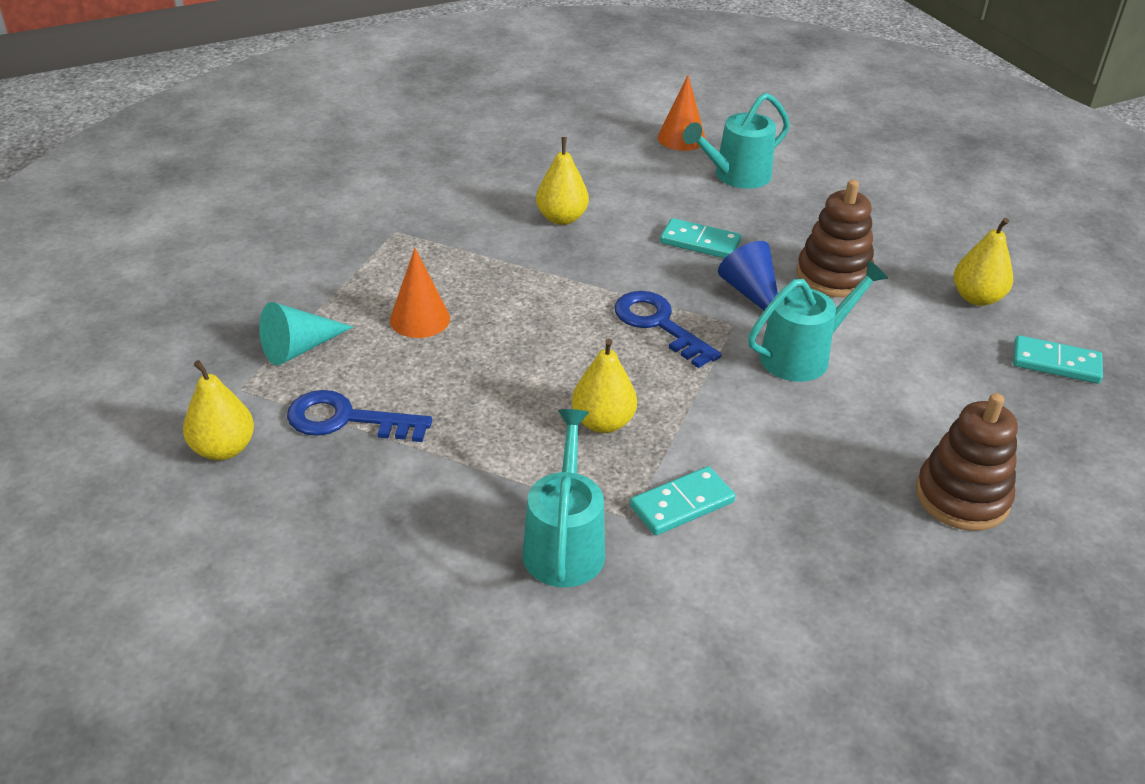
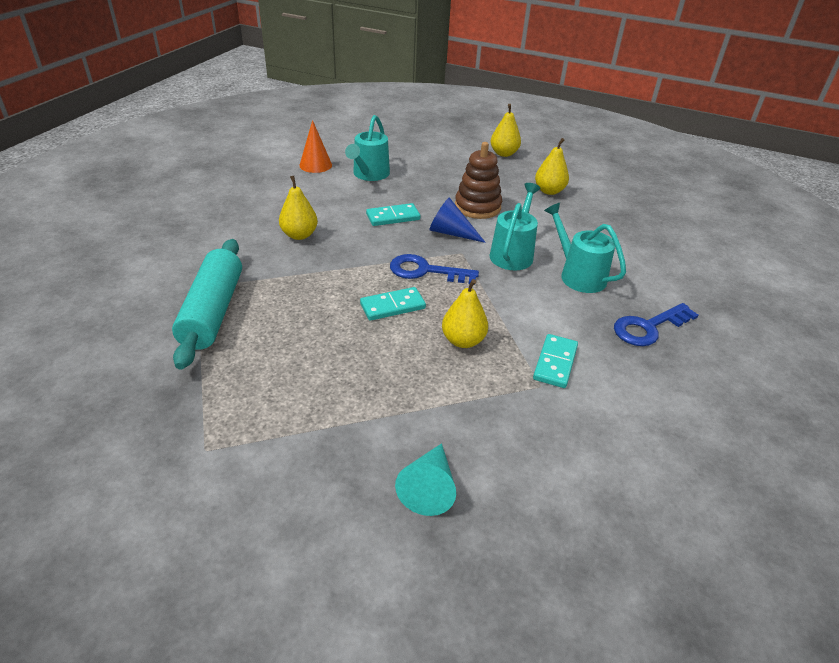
camera: 40 degrees left, 0 degrees up
yellow pear [183,360,254,460] -> yellow pear moved to [491,104,521,157]
turquoise cone [259,302,353,366] -> turquoise cone moved to [395,443,456,516]
blue key [287,390,432,442] -> blue key moved to [614,303,699,346]
orange cone [390,248,450,338] -> none
turquoise watering can [523,409,605,587] -> turquoise watering can moved to [544,203,626,293]
brown stacking toy [916,393,1018,531] -> none
turquoise domino [1013,335,1103,384] -> turquoise domino moved to [360,287,426,321]
none -> turquoise rolling pin [172,239,242,370]

